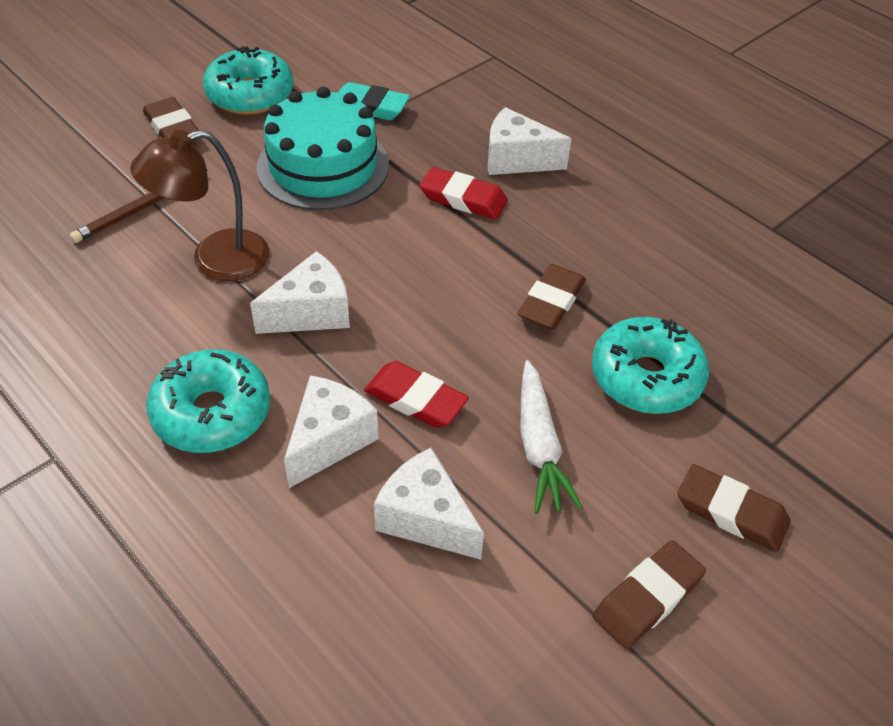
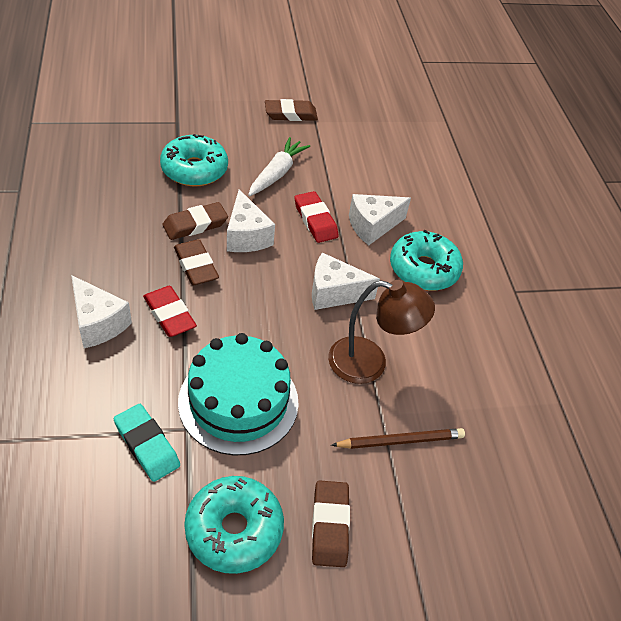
camera: 150 degrees left, 0 degrees up
white cheese [374,448,484,560] -> white cheese moved to [227,189,275,252]
brown eraser [677,464,791,552] -> brown eraser moved to [174,239,219,285]

